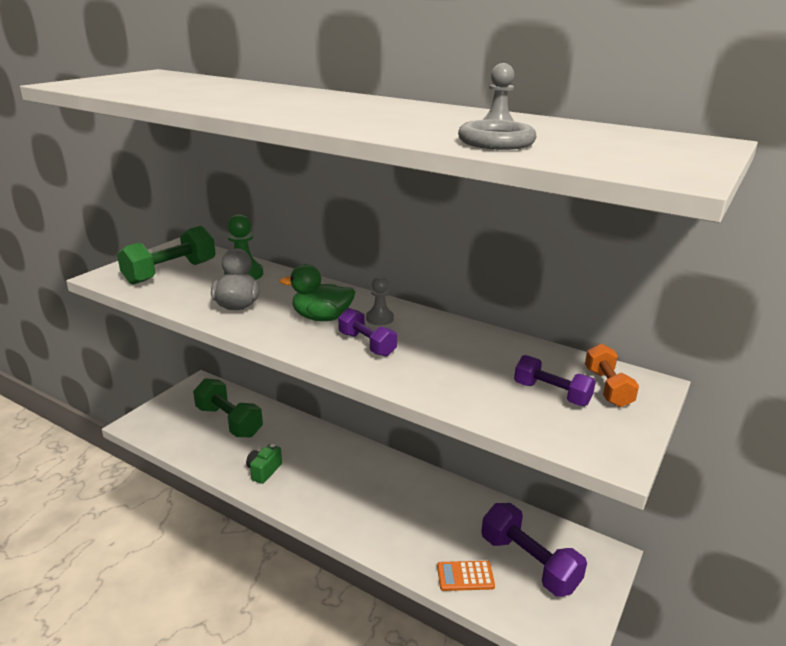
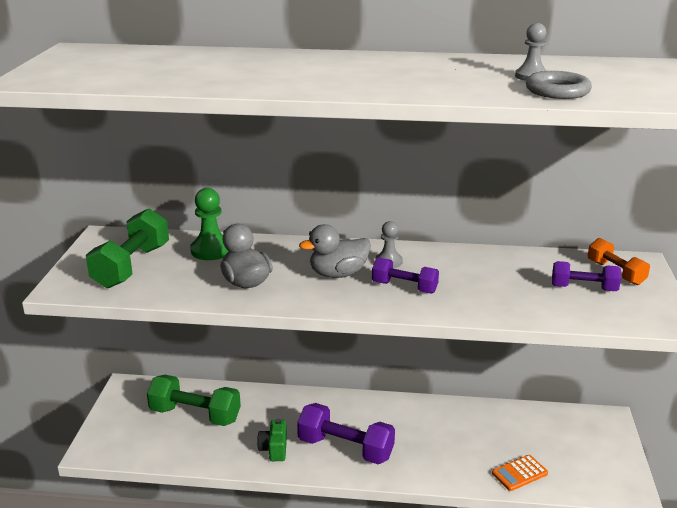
camera: 25 degrees left, 0 degrees up
green duck [279,264,355,321] -> grey duck [299,224,371,278]
purple dumbbell [481,503,587,597] -> purple dumbbell moved to [297,403,395,464]

